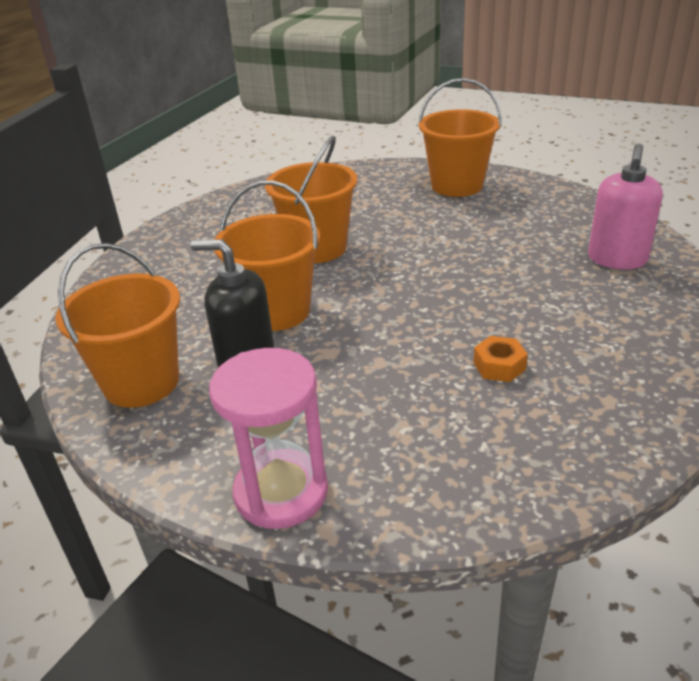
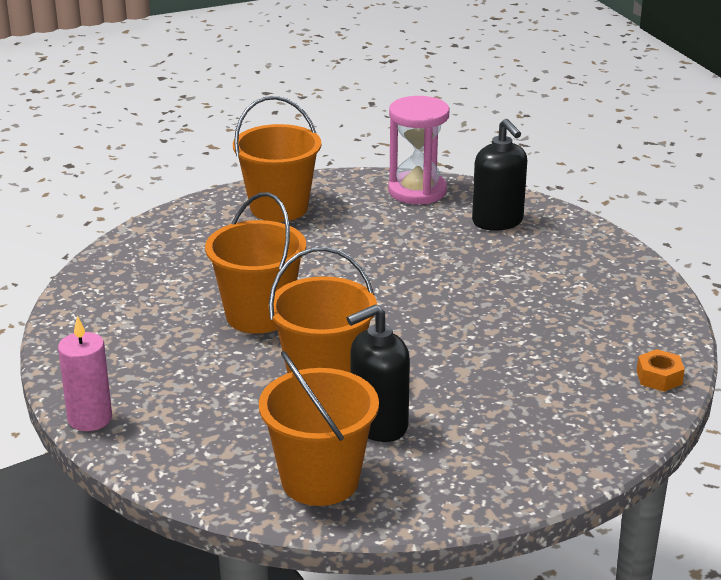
camera: 50 degrees left, 5 degrees down
pink hourglass [209,348,328,529] -> pink hourglass moved to [388,96,449,204]
orange nut [473,336,528,382] -> orange nut moved to [637,349,685,392]
pink soap dispenser [588,143,663,269] -> black soap dispenser [472,119,527,230]
none -> pink candle [58,316,112,431]

